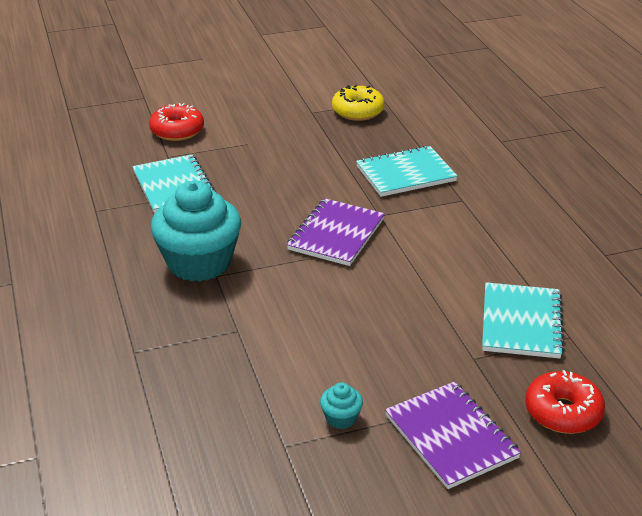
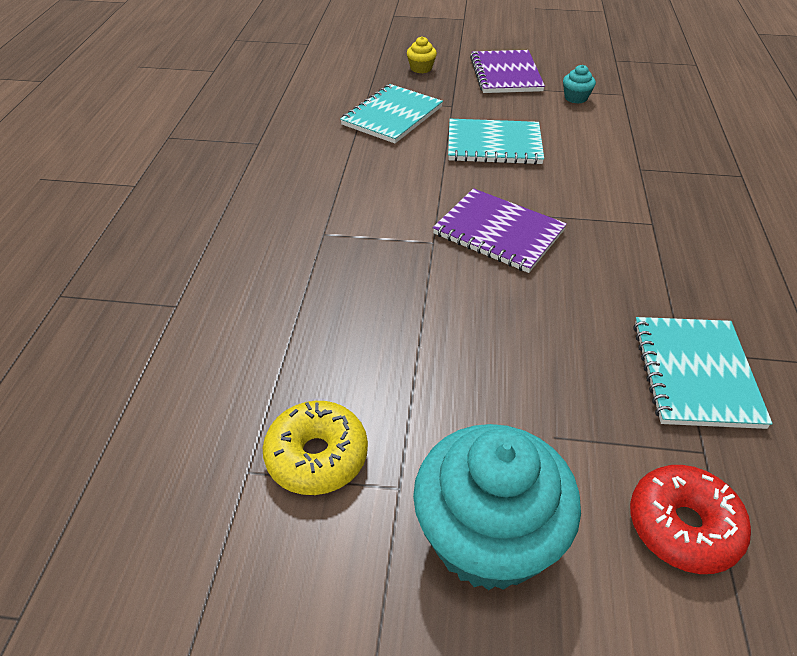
camera: 155 degrees left, 10 degrees up
turquoise cupcake [151,181,241,282] -> turquoise cupcake moved to [413,424,581,590]
purple notebook [287,198,385,266] -> purple notebook turned 75 degrees clockwise [433,188,567,273]
turquoise notebook [356,146,458,197] -> turquoise notebook moved to [448,119,544,165]
red donut [525,370,605,434] -> yellow cupcake [407,36,437,73]

